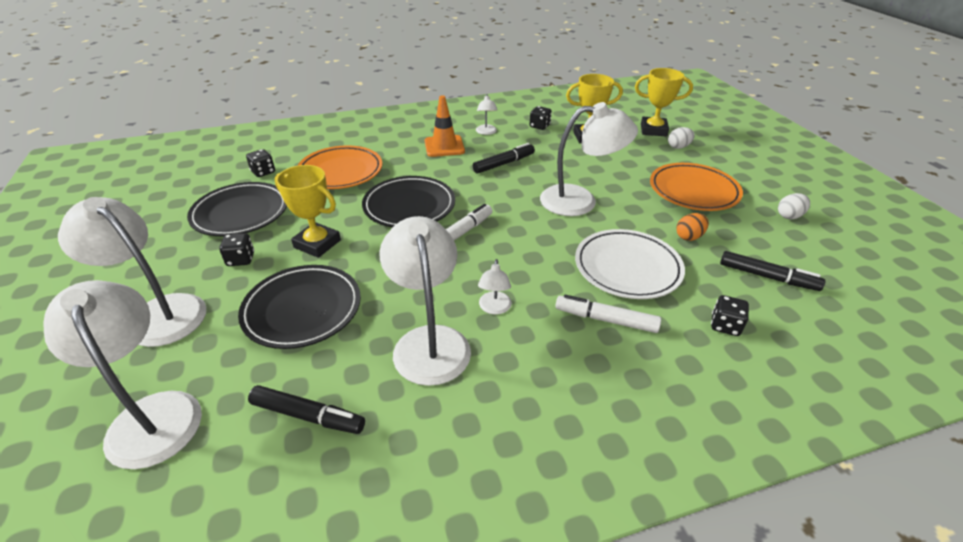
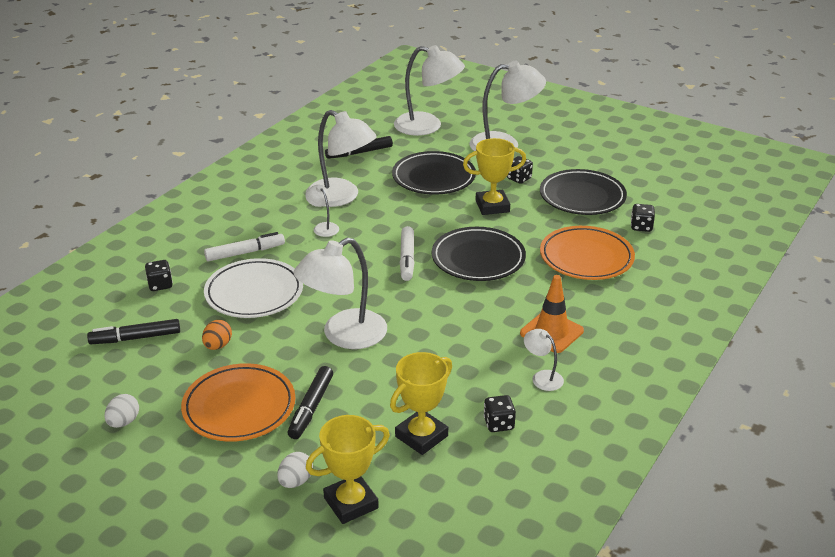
camera: 140 degrees right, 5 degrees down
black marker [473,143,535,174] -> black marker moved to [288,366,333,439]

